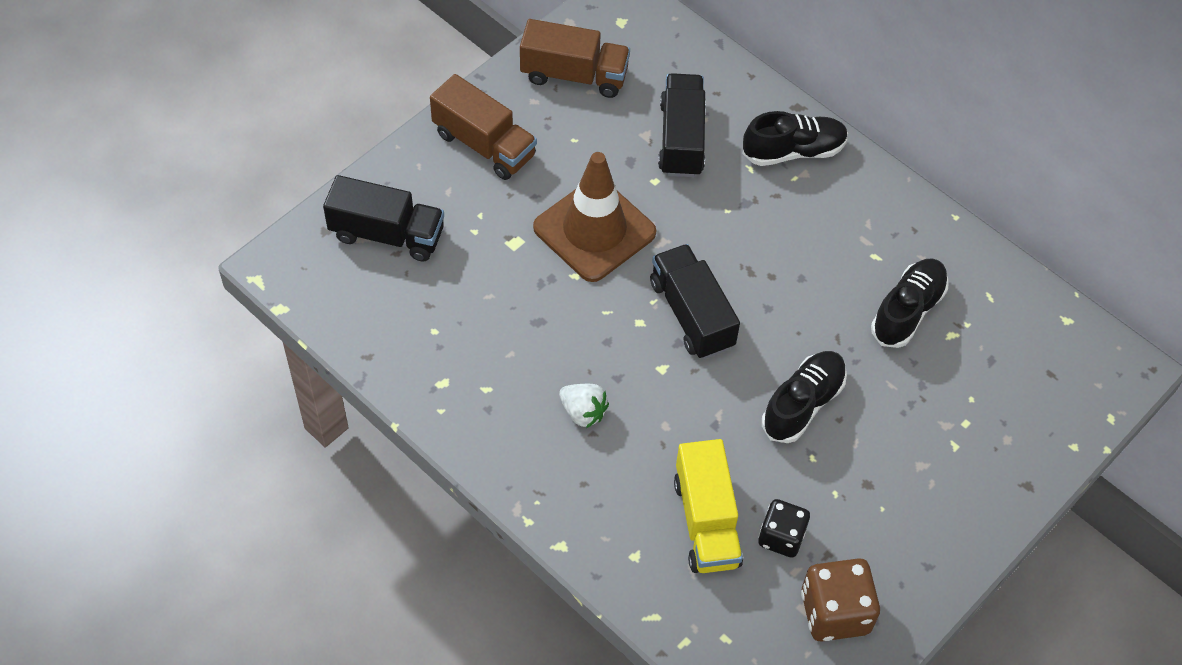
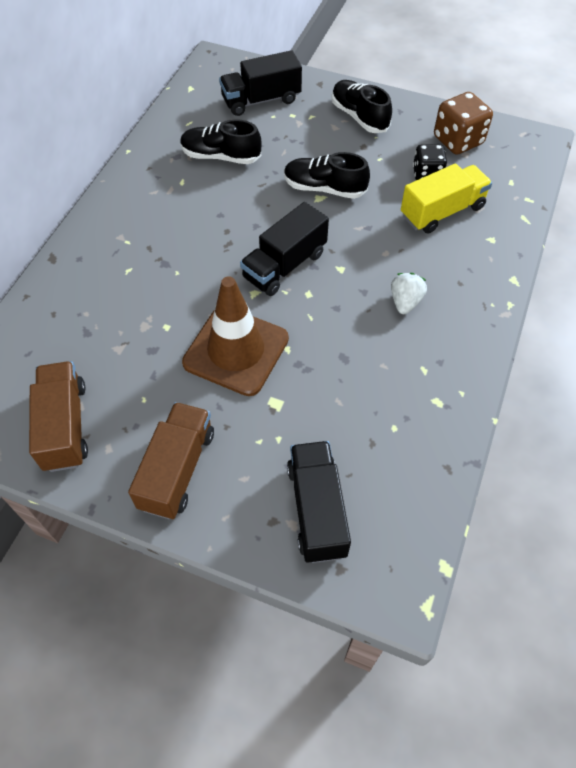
camera: 110 degrees left, 0 degrees up
black truck [658,73,706,177] -> black truck moved to [219,50,302,116]
black shoe [742,111,848,166] -> black shoe moved to [332,80,392,133]

